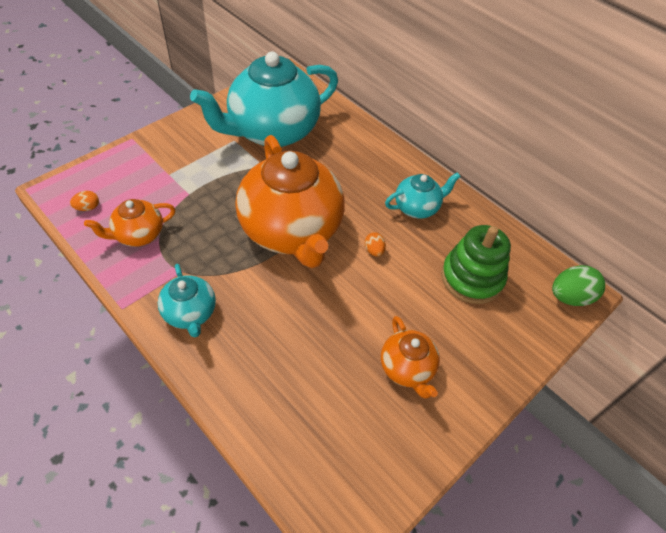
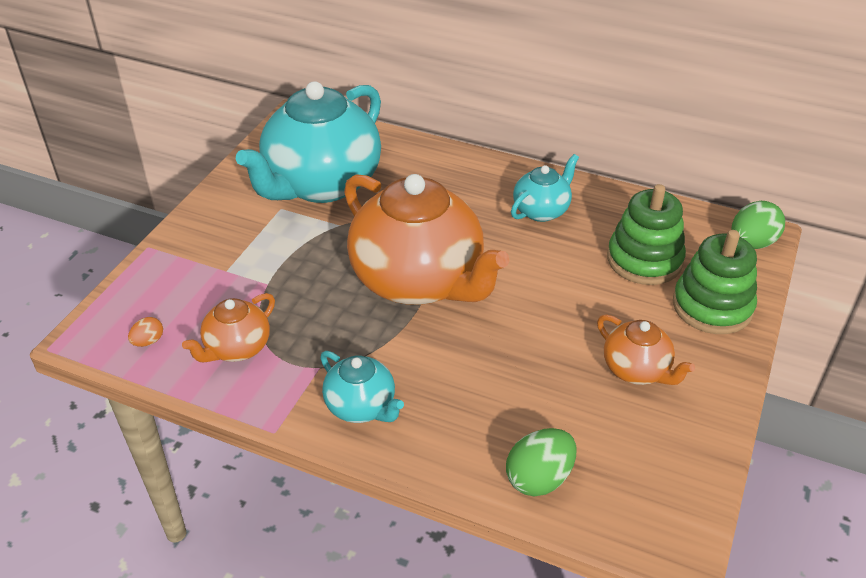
camera: 20 degrees left, 10 degrees down
orange egg [365,232,386,257] -> none
none -> green egg [506,428,577,497]
none -> green stacking toy [673,230,757,334]

